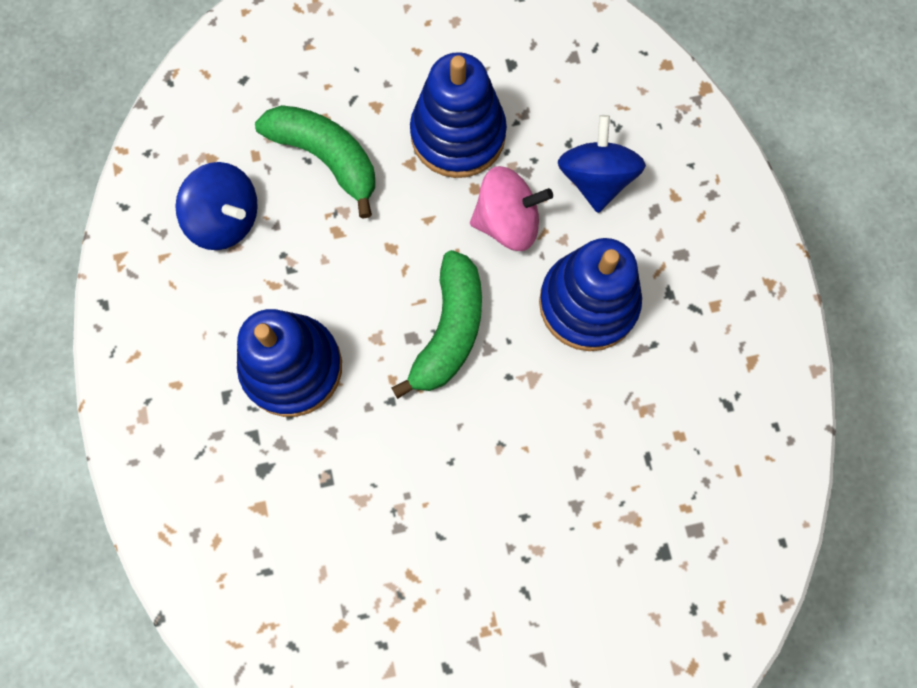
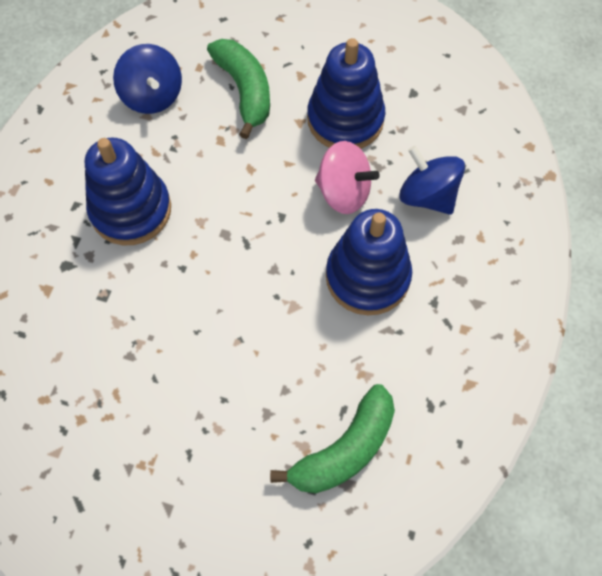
camera: 30 degrees right, 10 degrees down
green banana [391,250,482,399] -> green banana moved to [270,384,395,493]
blue spinning top [558,115,646,213] -> blue spinning top turned 75 degrees counterclockwise [399,146,465,215]

